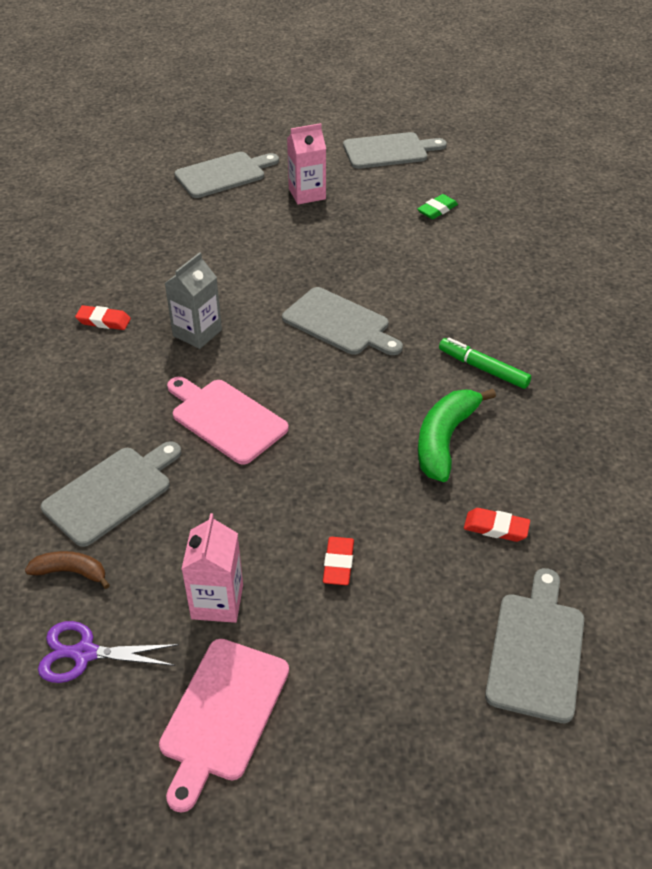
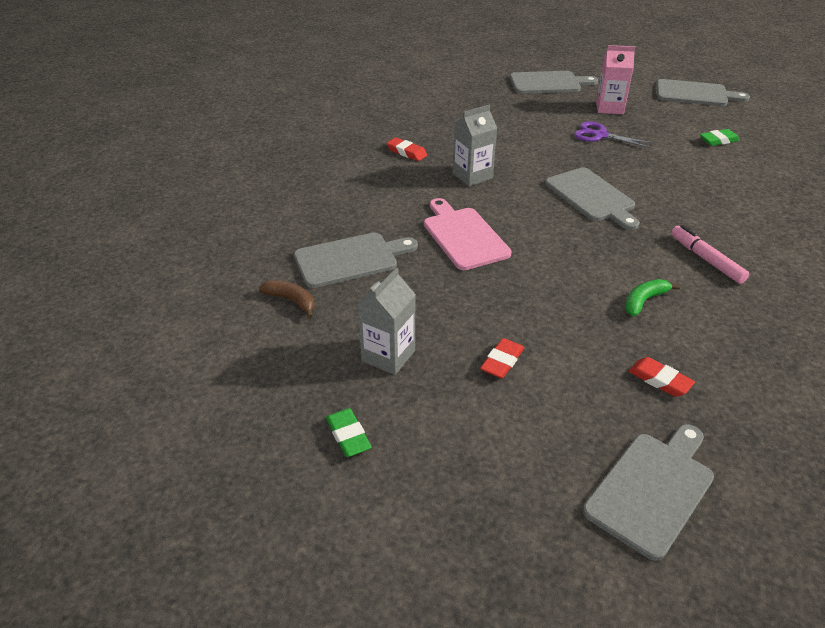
camera: 25 degrees right, 5 degrees down
purple scissors [38,621,179,683] -> purple scissors moved to [574,122,655,149]
pink cutting board [159,639,289,813] -> green eraser [326,408,372,457]
pink carton [182,513,243,623] -> grey carton [357,268,416,375]
green banana [418,389,496,482] -> green banana [625,279,680,316], size x0.57
green marker [439,338,531,389] -> pink marker [671,225,749,284]

